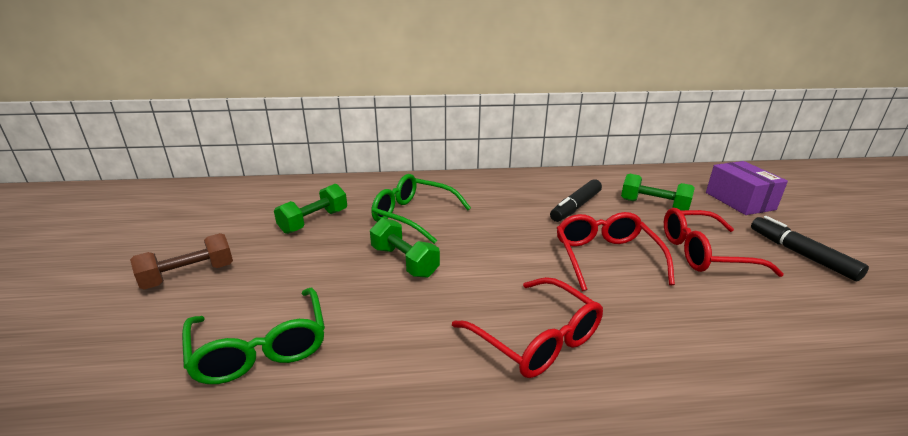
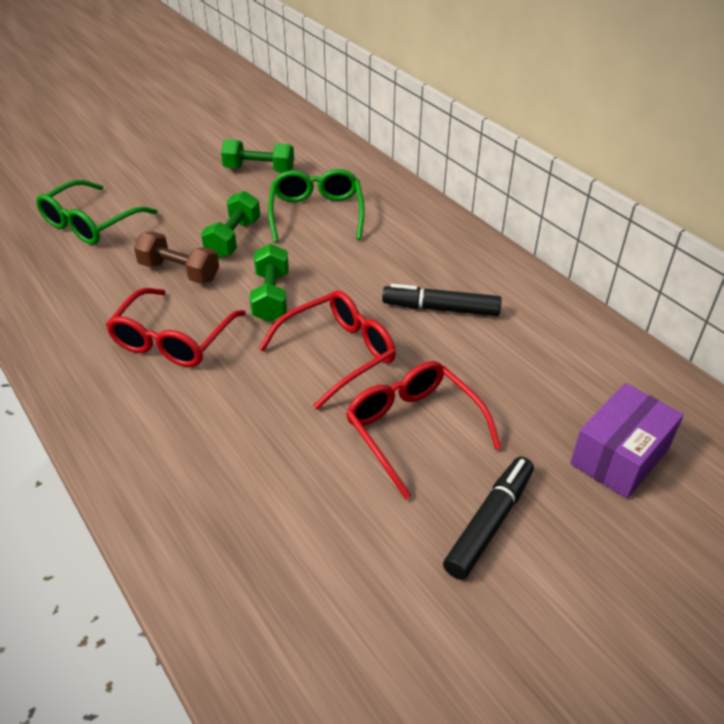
camera: 60 degrees right, 15 degrees up
brown dumbbell [130,233,233,290] -> brown dumbbell moved to [134,232,219,284]
green dumbbell [621,174,695,211] -> green dumbbell moved to [250,244,289,322]

